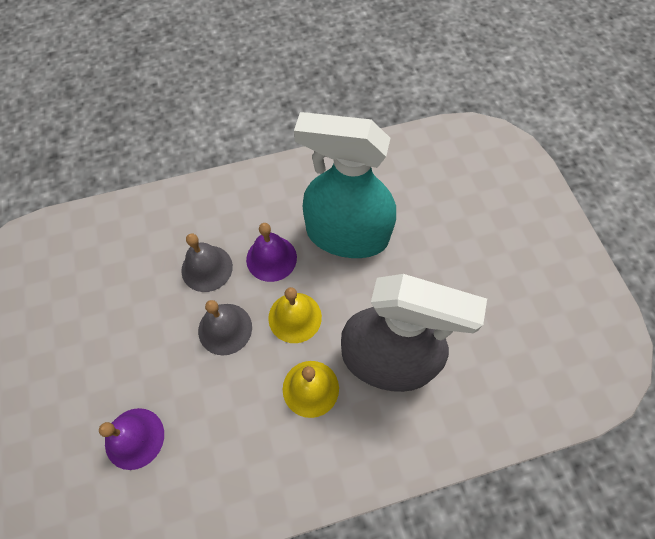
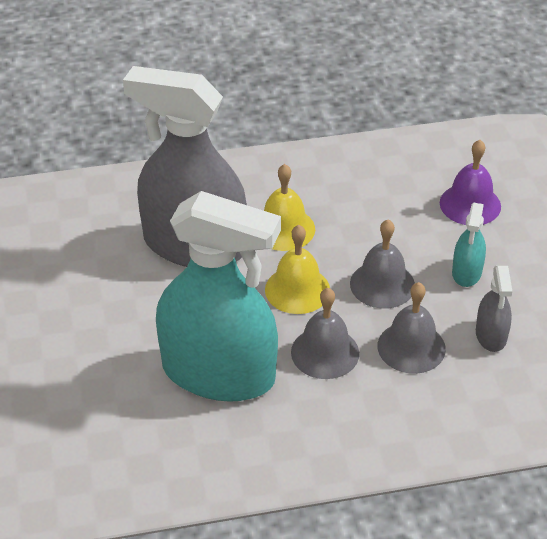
camera: 175 degrees left, 20 degrees down
purple bell [246,223,297,282] -> grey bell [291,288,359,379]
none -> turquoise spray bottle [452,203,486,287]
none -> grey spray bottle [476,266,512,352]

